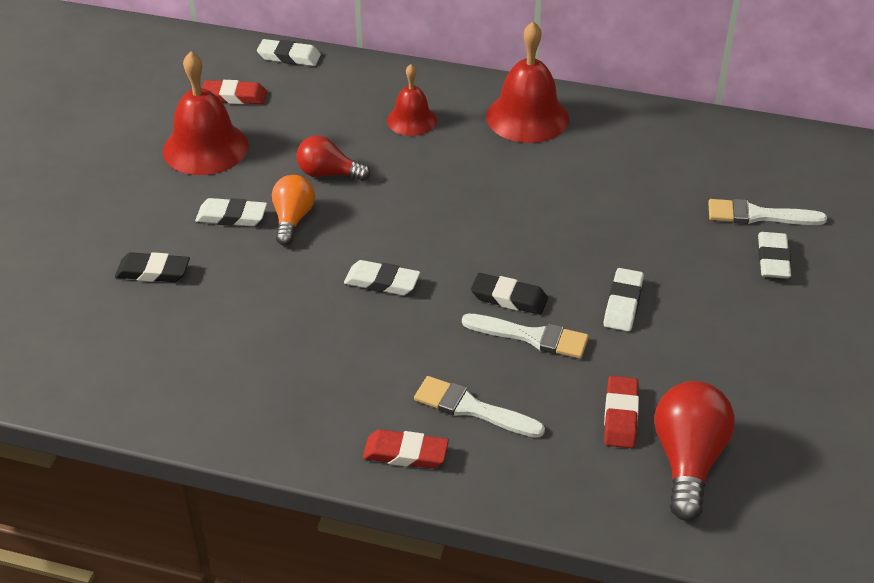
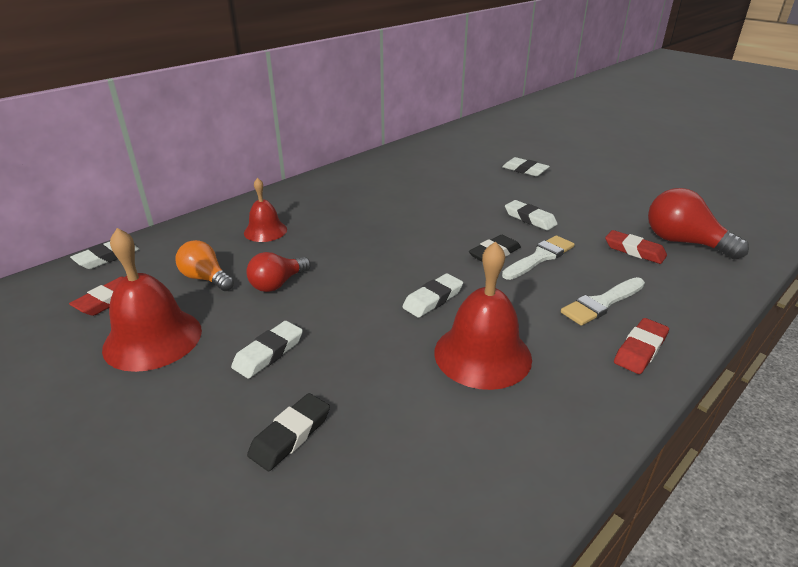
camera: 60 degrees left, 10 degrees down
orange light bulb [272,175,315,246] -> orange light bulb moved to [176,240,234,291]
red bell [486,21,569,143] -> red bell moved to [434,241,532,390]
white brush [708,199,827,225] -> none

